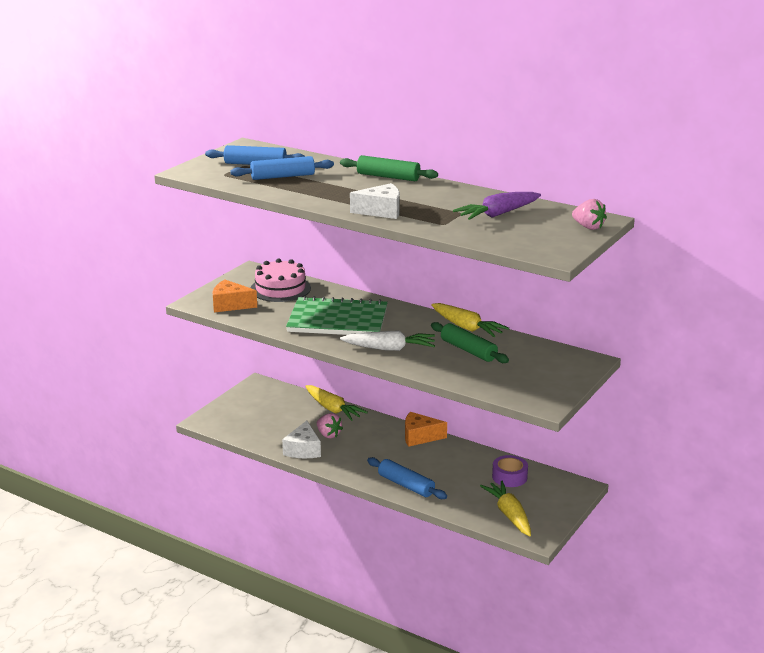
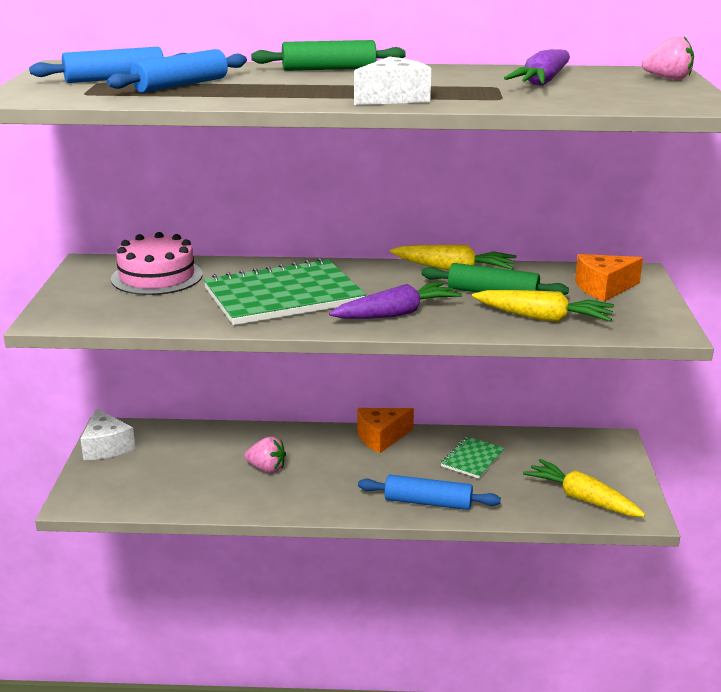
camera: 30 degrees left, 0 degrees up
orange cheese [213,280,257,312] -> orange cheese moved to [575,254,643,301]
white cheese [282,420,321,458] -> white cheese moved to [80,409,135,460]
yellow carrot [305,385,368,421] -> yellow carrot moved to [472,290,614,322]
white carrot [340,330,435,351] -> purple carrot [329,282,462,319]
purple tape [492,455,528,487] -> none
none -> green notebook [441,436,505,479]

